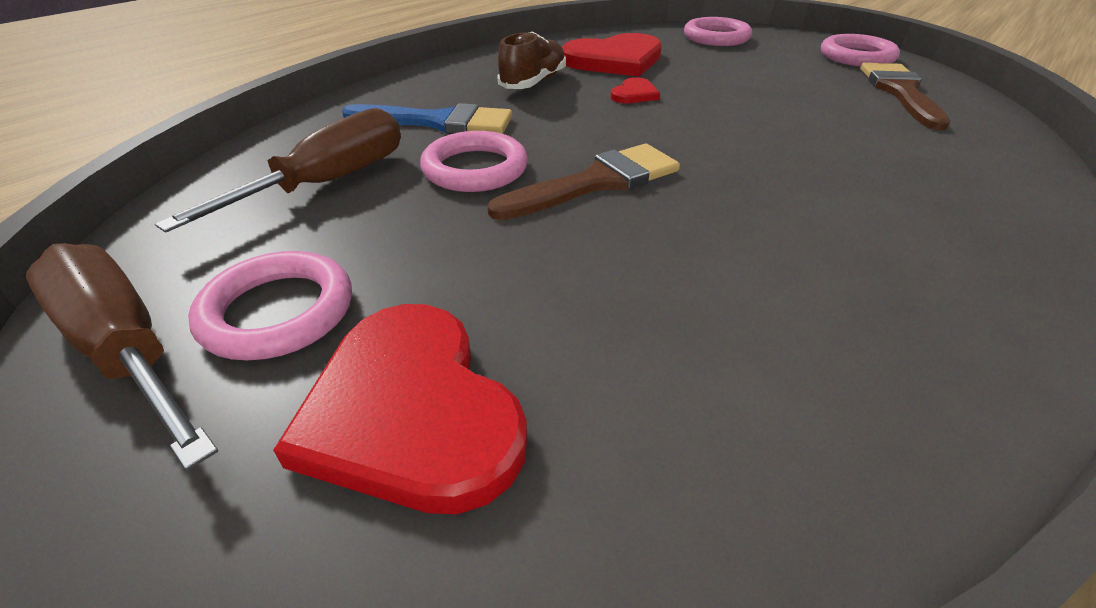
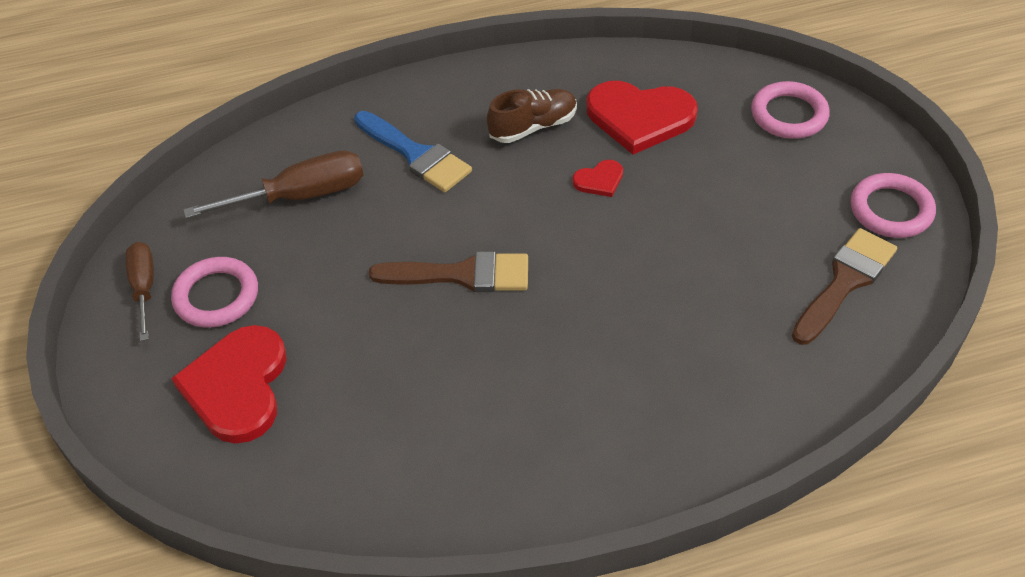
camera: 35 degrees right, 10 degrees up
brown screwdriver [26,243,218,471] -> brown screwdriver [125,242,154,341], size x0.65
pink ring [420,131,528,192] -> none

